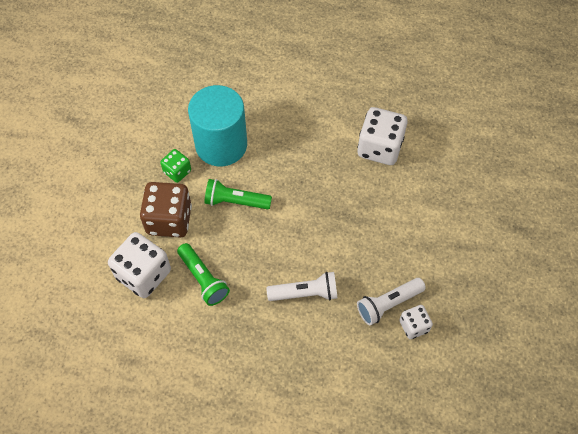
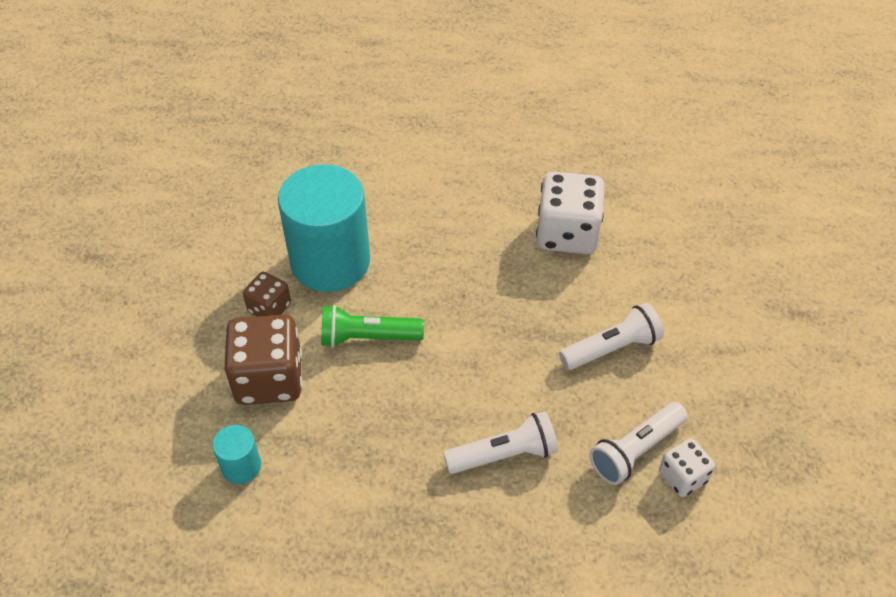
camera: 10 degrees left, 10 degrees down
white dice [108,232,171,298] -> turquoise cylinder [213,425,261,484]
green dice [160,149,191,183] -> brown dice [243,272,291,317]
green flashlight [177,243,230,306] -> none
none -> white flashlight [559,303,664,370]

